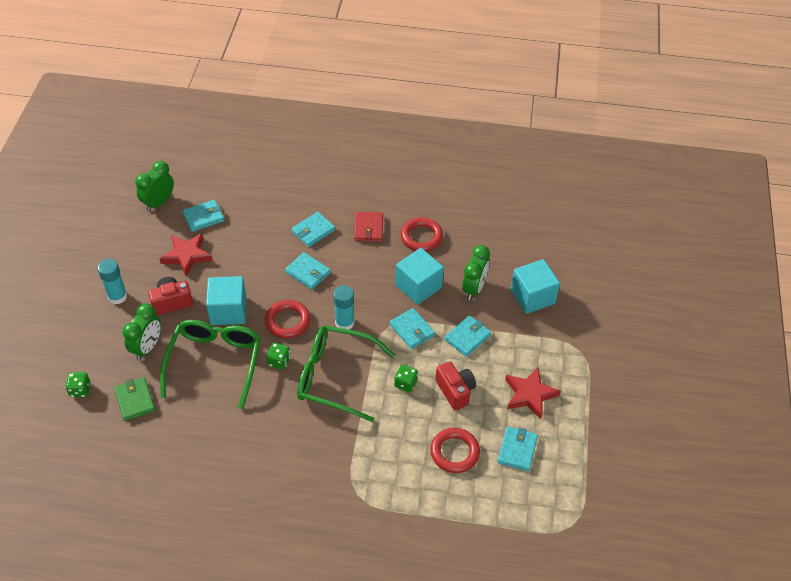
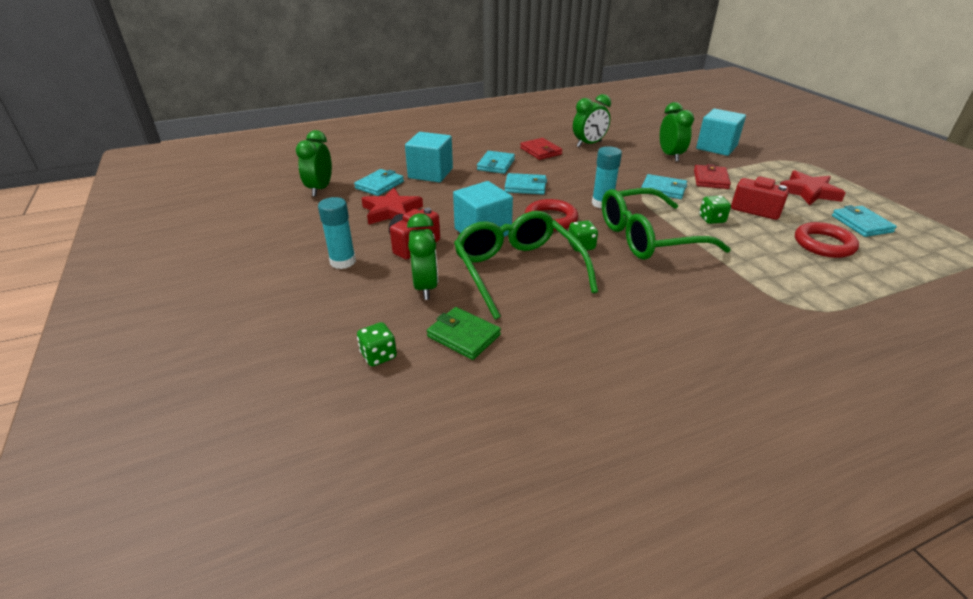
camera: 30 degrees left, 15 degrees down
turquoise cube [395,248,444,305] -> turquoise cube moved to [405,132,453,182]
red ring [401,217,443,252] -> green clock [573,94,611,147]
turquoise wallet [444,315,491,357] -> red wallet [694,164,731,189]

